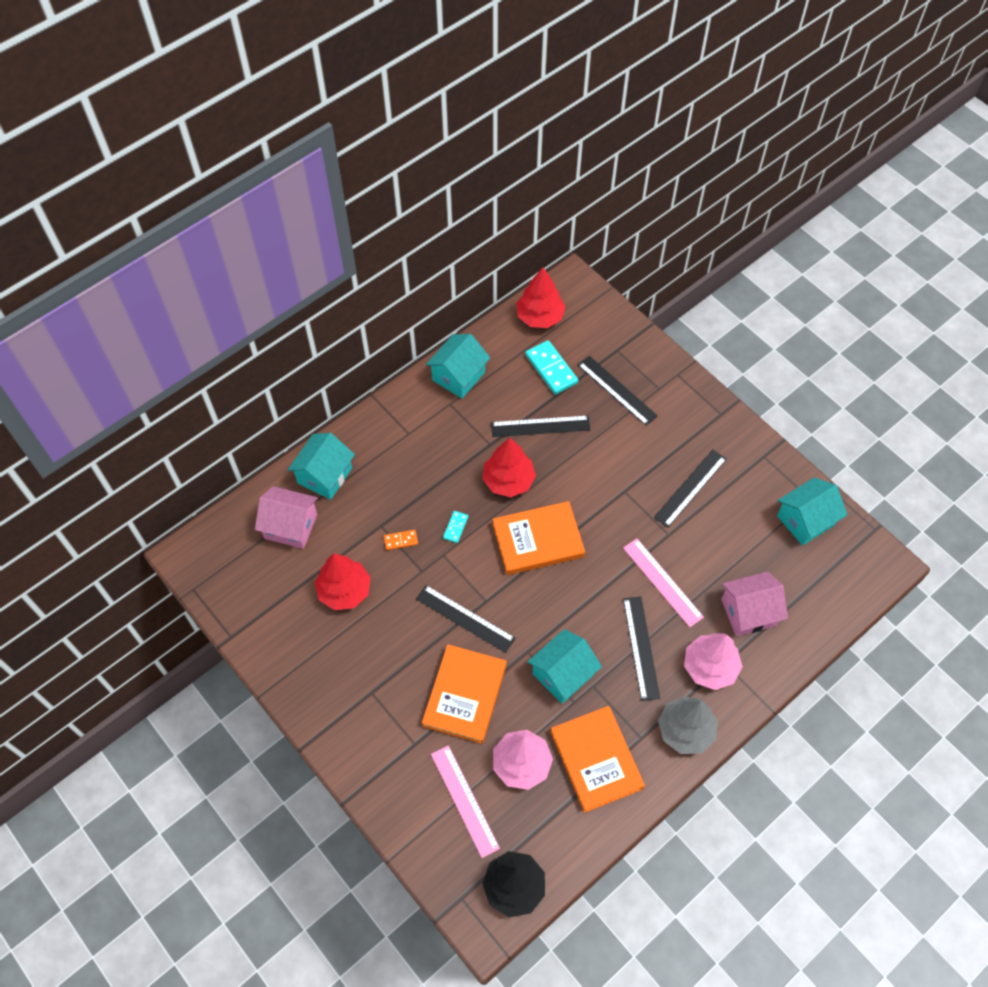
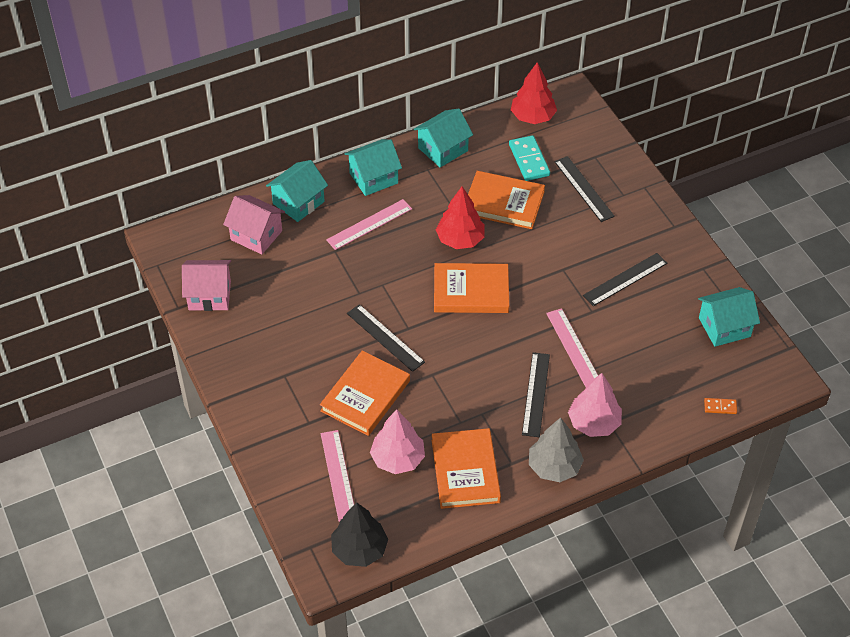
camera: 15 degrees right, 10 degrees down
red tree [314,554,371,610] -> none
orange domino [384,530,418,550] -> orange domino moved to [704,398,737,414]
turquoise domino [443,511,469,543] -> none
black ruler [491,415,591,437] -> orange book [468,171,545,229]
turquoise house [528,629,602,704] -> turquoise house moved to [345,139,402,196]
pink house [721,572,788,636] -> pink house moved to [182,260,231,311]
none -> pink ruler [326,199,412,250]

